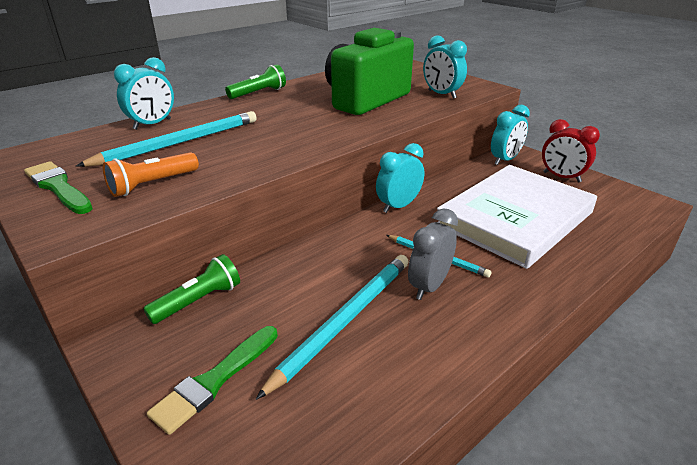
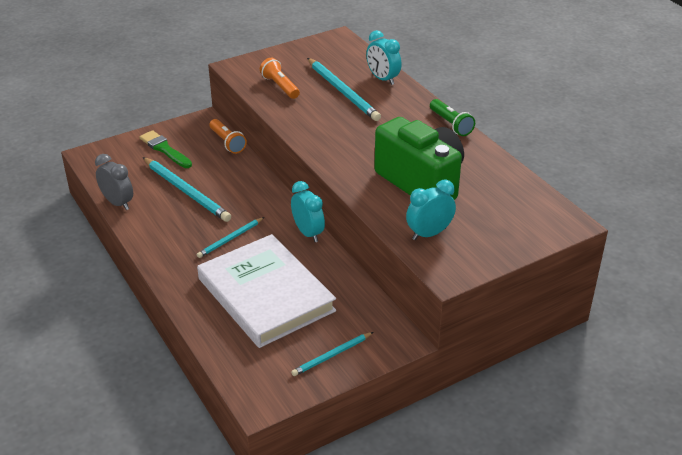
camera: 100 degrees right, 5 degrees up
green brush [24,161,93,214] -> none
green flashlight [143,254,240,324] -> orange flashlight [209,119,247,154]
grey clock [408,209,458,300] -> grey clock moved to [95,154,133,210]
turquoise clock [491,105,530,165] -> none
red clock [542,119,600,182] -> turquoise pencil [291,332,373,376]

